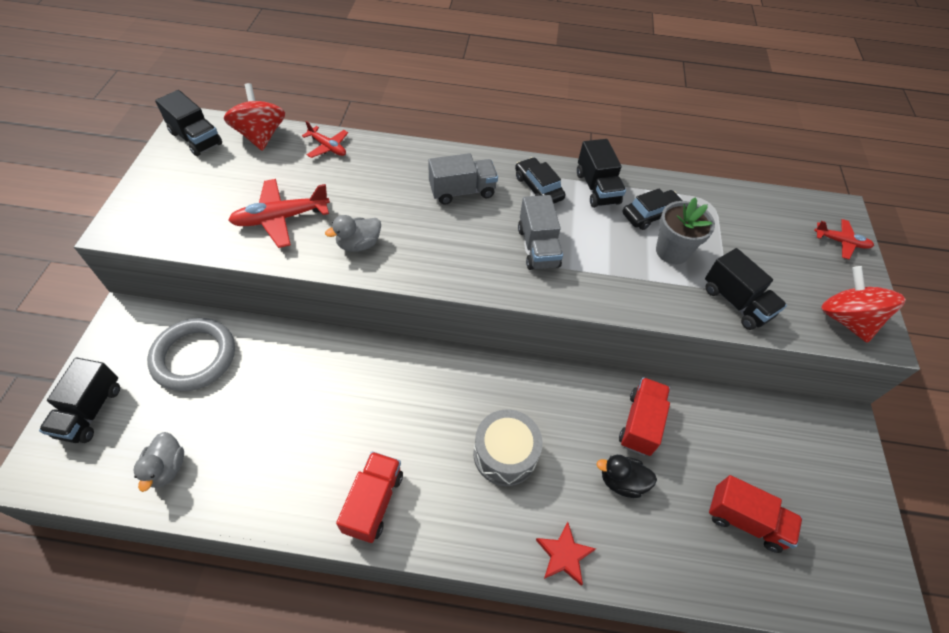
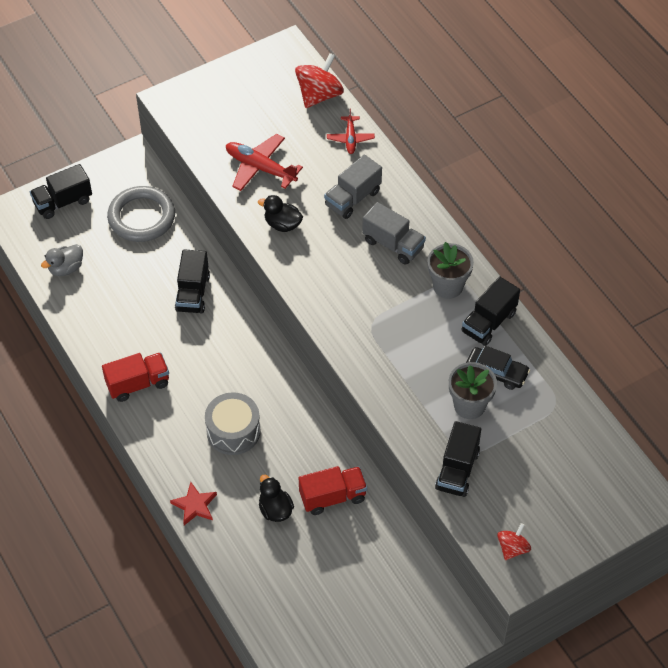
camera: 55 degrees right, 0 degrees up
black truck [155,90,222,156] -> black truck moved to [175,249,210,314]
grey duck [325,215,381,252] -> black duck [258,195,303,232]
black car [515,157,566,204] -> grey flower pot [427,242,474,299]
grey truck [518,195,563,270] -> grey truck moved to [324,155,382,219]
red truck [709,475,802,553] -> none
red plane [814,219,874,259] -> none
red spinning top [821,266,906,343] -> red spinning top [497,523,531,560], size x0.57

